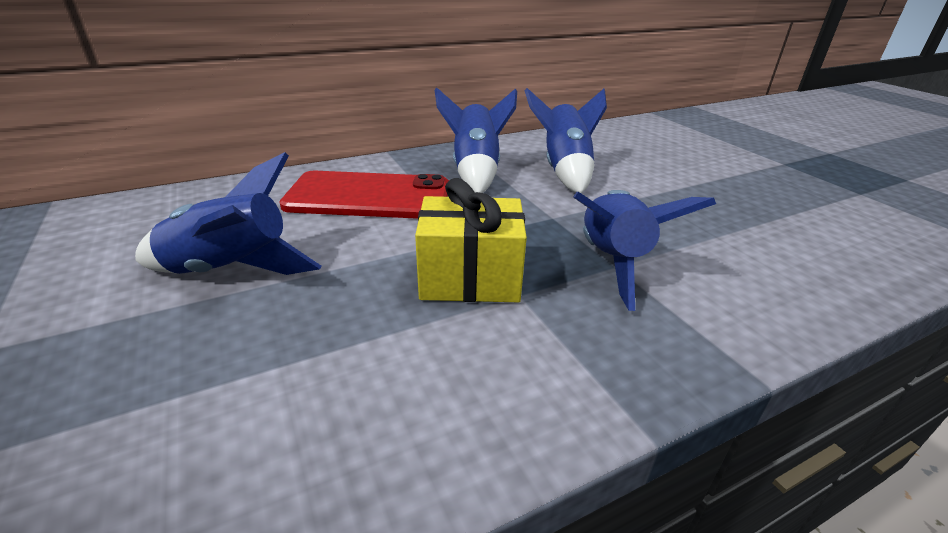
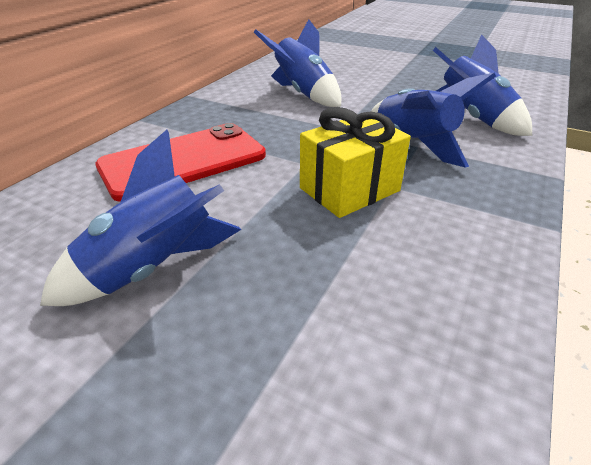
camera: 35 degrees left, 5 degrees up
blue rocket [434,87,517,193] -> blue rocket moved to [433,35,532,136]

